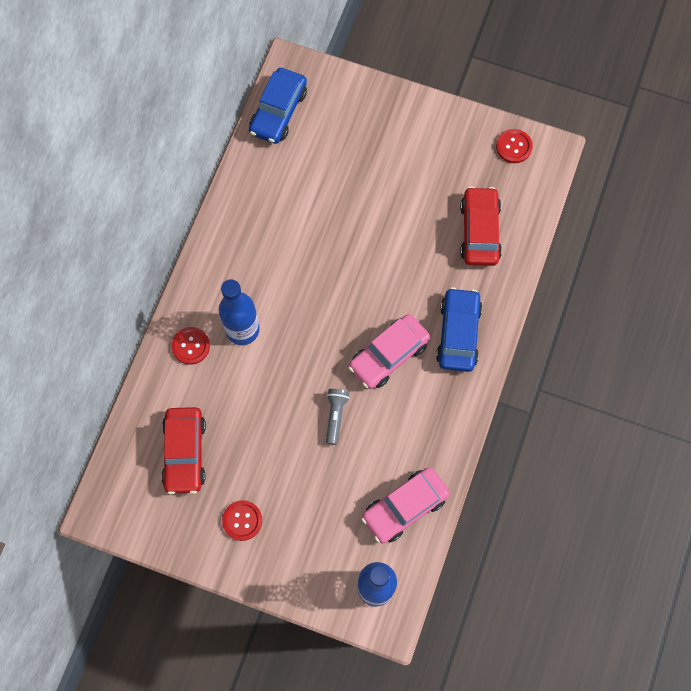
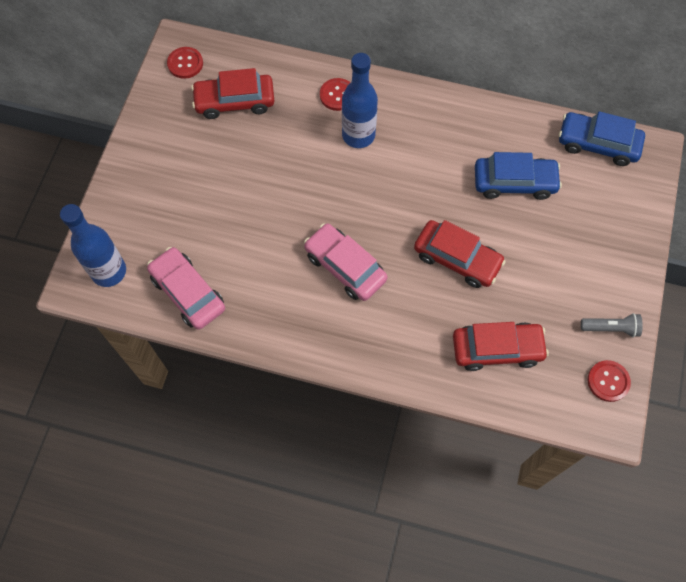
camera: 85 degrees right, 5 degrees down
red button [222,500,262,541] -> red button moved to [167,47,203,79]
grey flashlight [326,389,350,445] -> grey flashlight moved to [581,313,643,338]
blue car [436,287,482,372] -> blue car moved to [475,152,562,200]
none -> red car [414,220,506,288]

